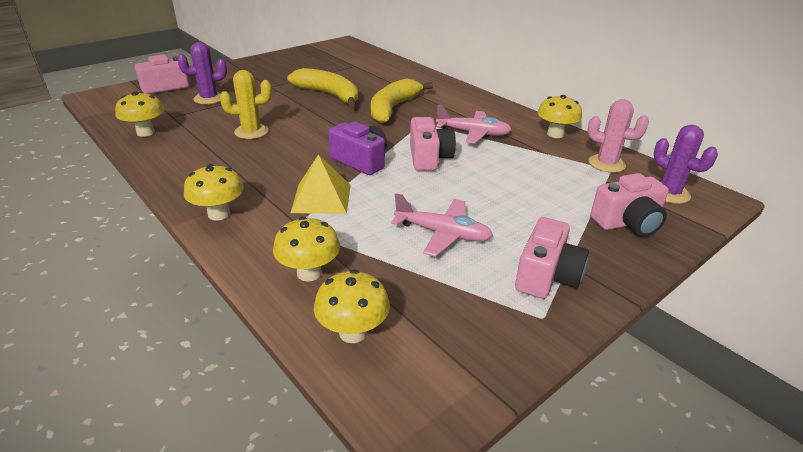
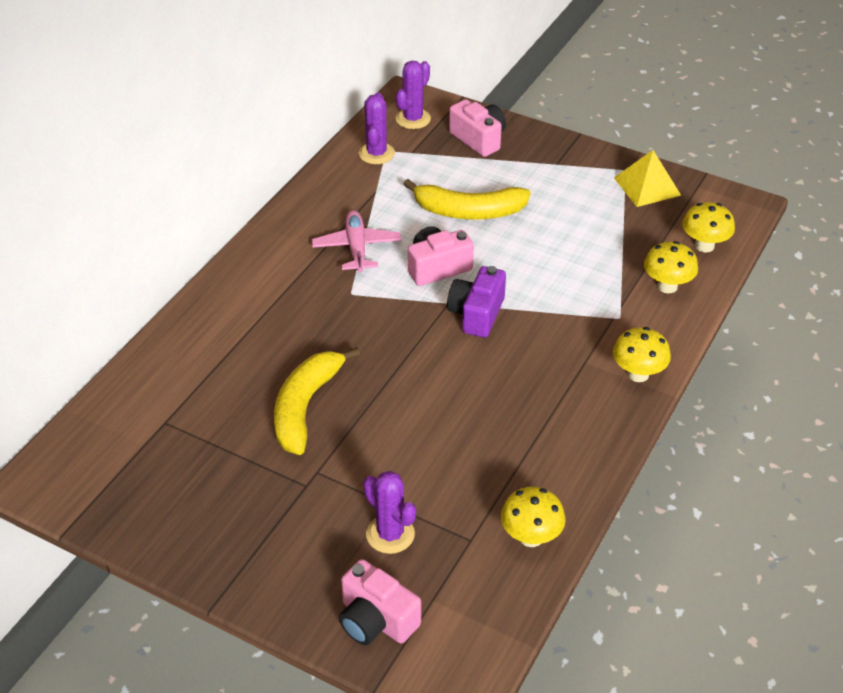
camera: 110 degrees left, 10 degrees up
yellow cactus [220,70,272,139] -> none
yellow pyramid [291,154,351,214] -> yellow pyramid moved to [614,150,681,207]
yellow banana [371,78,433,123] -> yellow banana moved to [404,179,531,220]
pink plane [391,193,493,257] -> none
pink camera [515,217,589,299] -> none
yellow mushroom [538,95,582,138] -> none
pink cactus [587,99,649,173] -> purple cactus [359,93,395,164]

